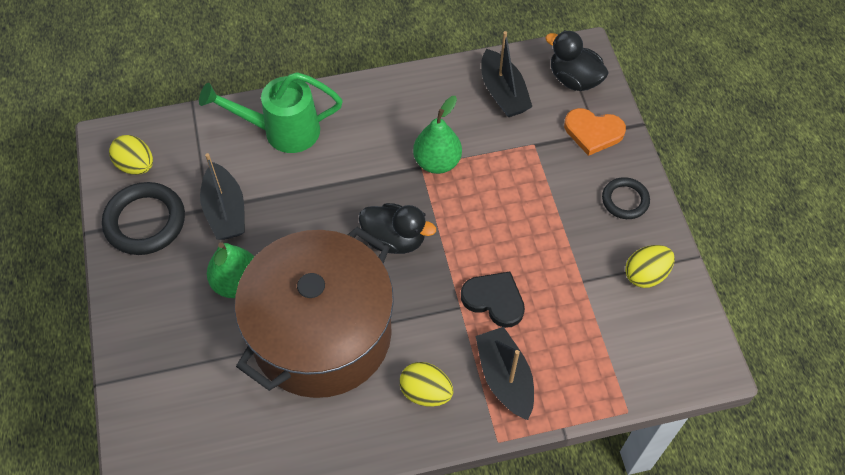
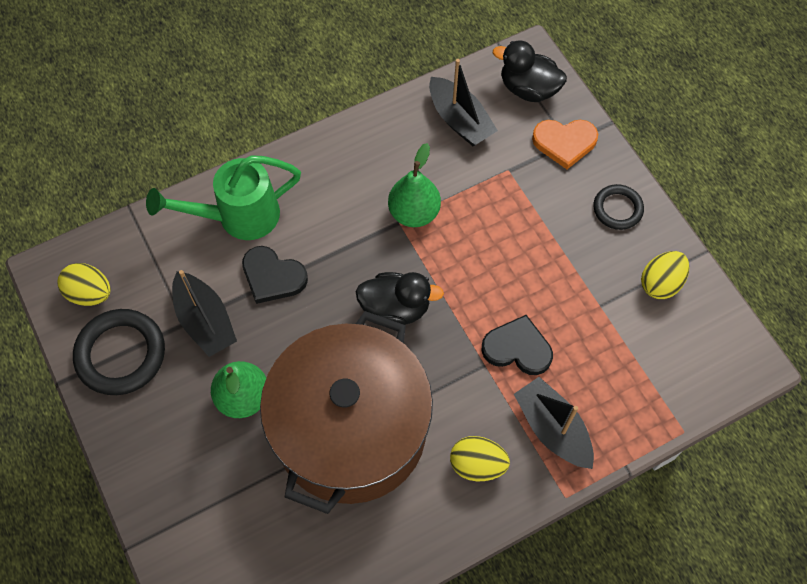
camera: 15 degrees left, 5 degrees up
none -> black heart [242,246,308,304]

